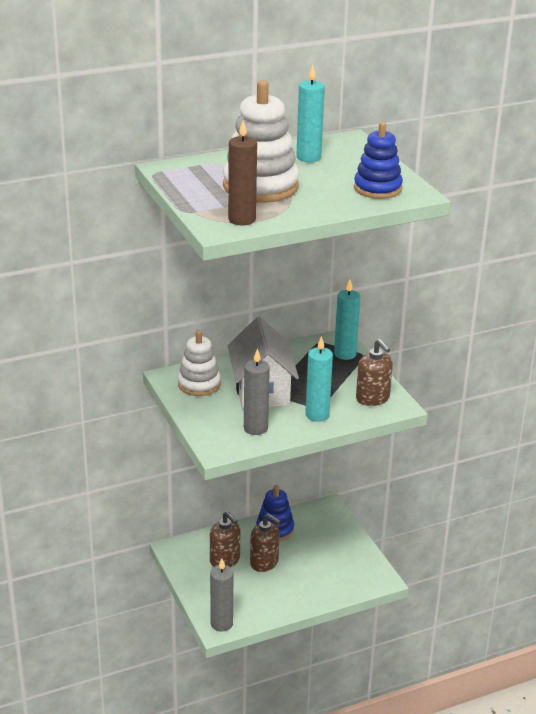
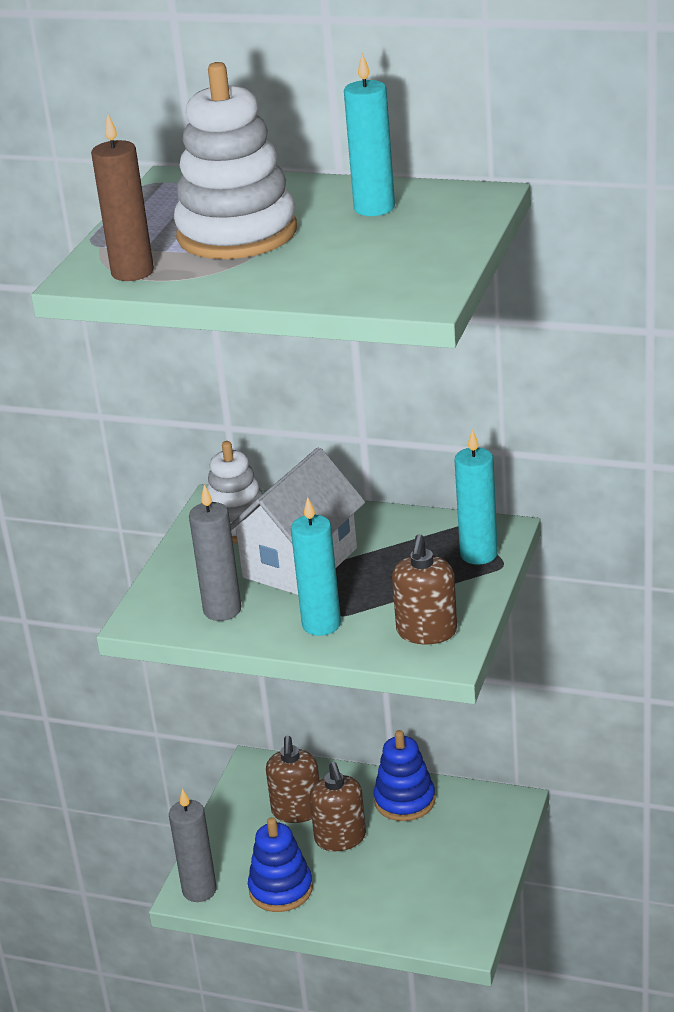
camera: 45 degrees right, 0 degrees up
blue stacking toy [354,122,403,199] -> blue stacking toy moved to [248,817,313,912]

